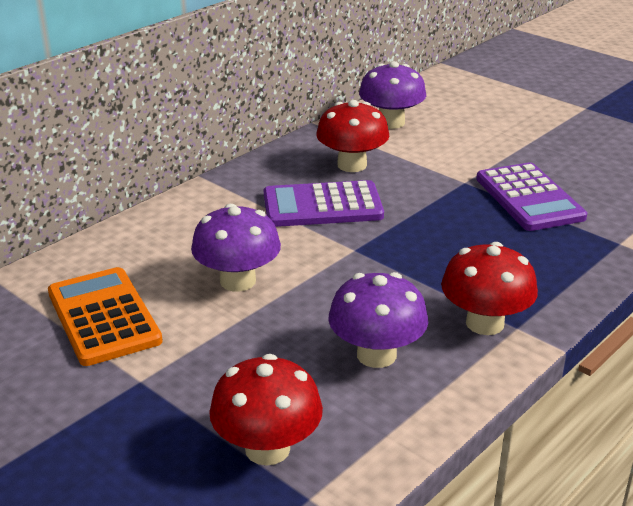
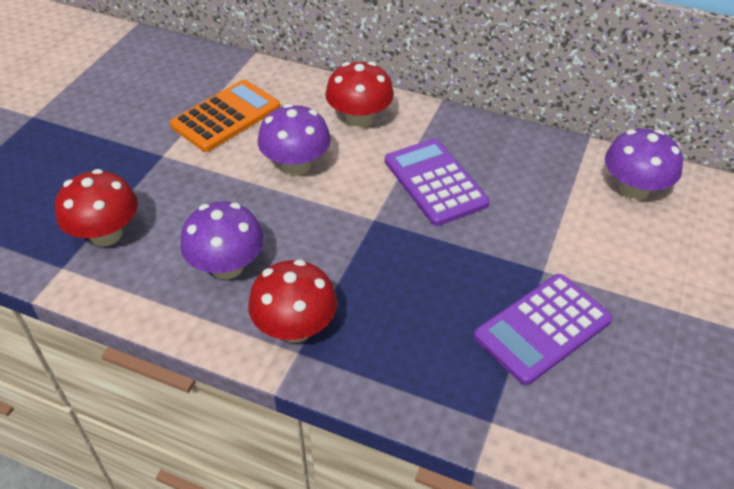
camera: 70 degrees right, 15 degrees up
red mushroom [316,100,389,172] -> red mushroom moved to [325,62,394,128]

